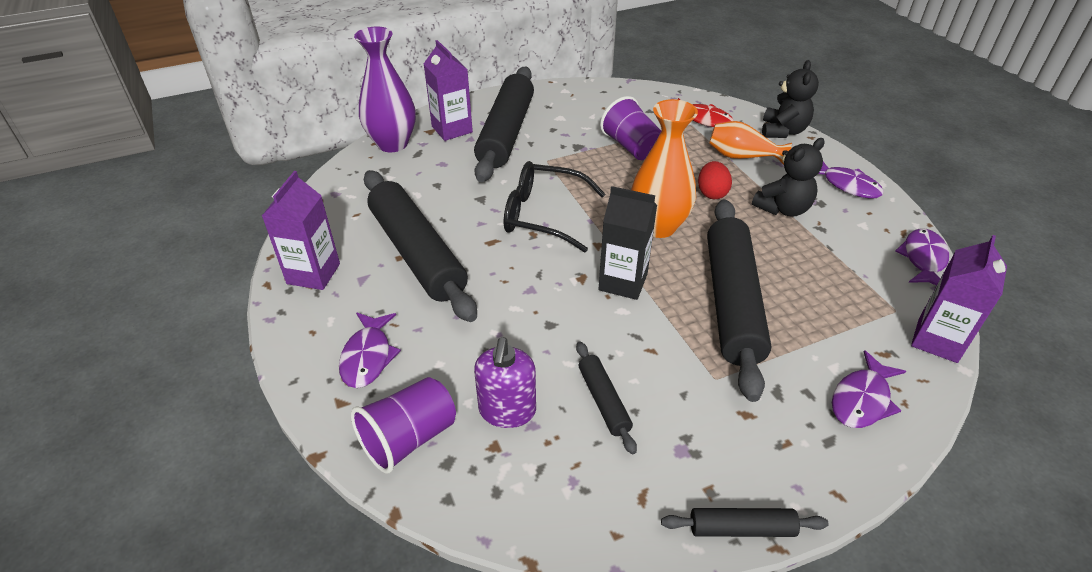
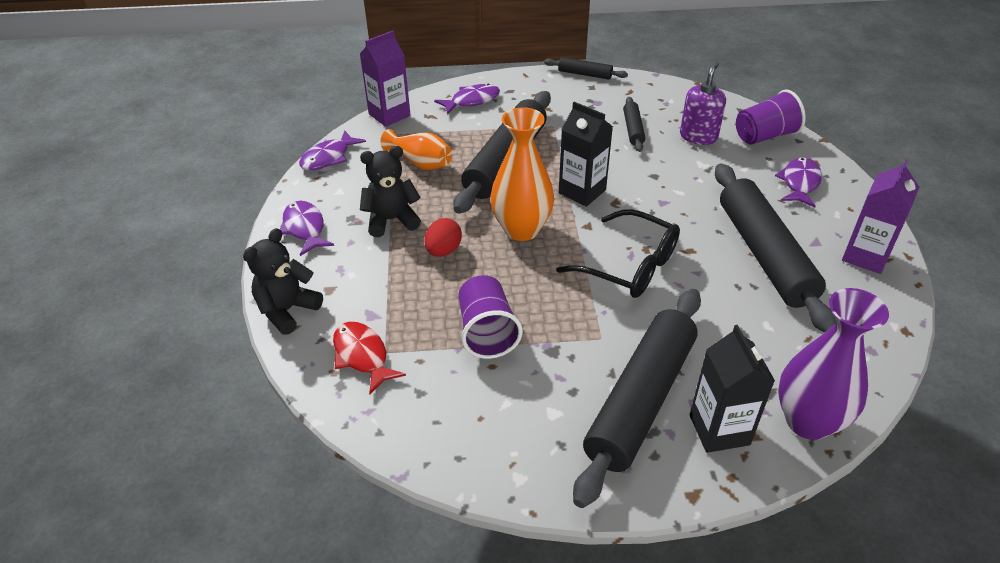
camera: 160 degrees left, 0 degrees up
purple carton [424,40,473,141] -> black carton [689,325,775,453]
orange vase [709,121,792,165] -> orange vase moved to [380,129,452,170]

